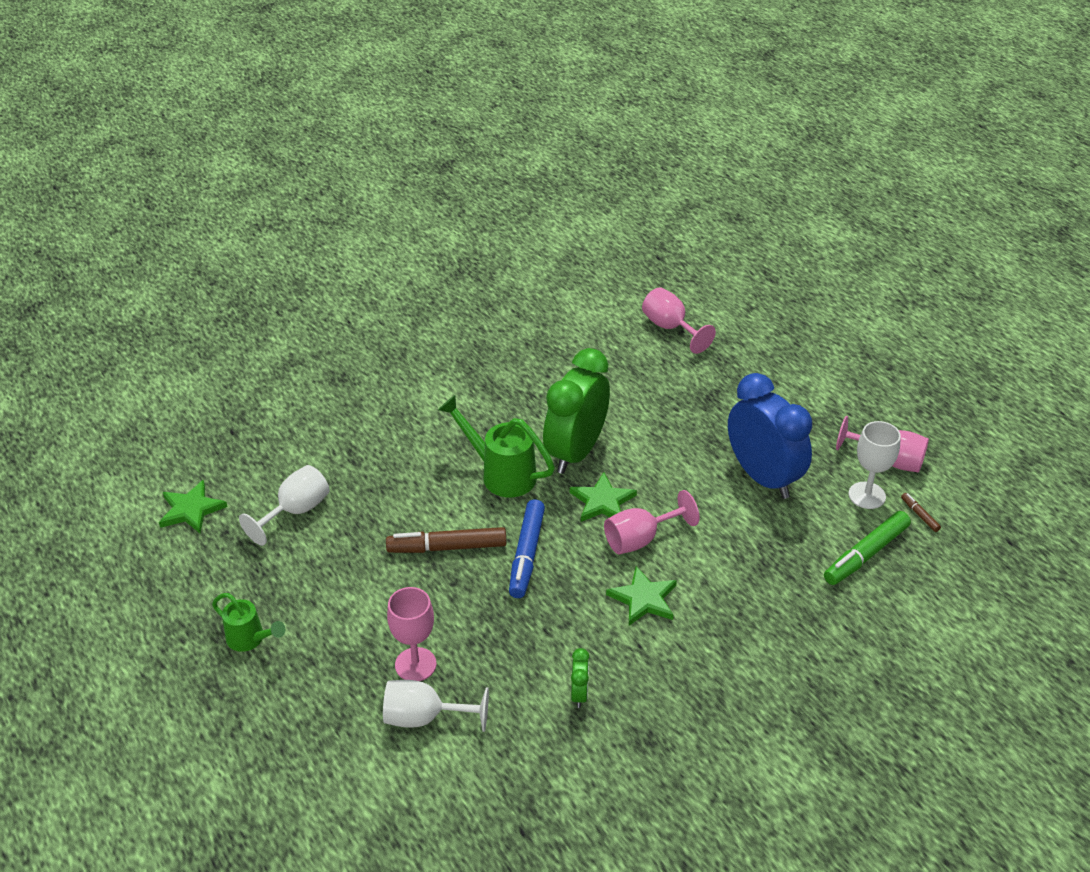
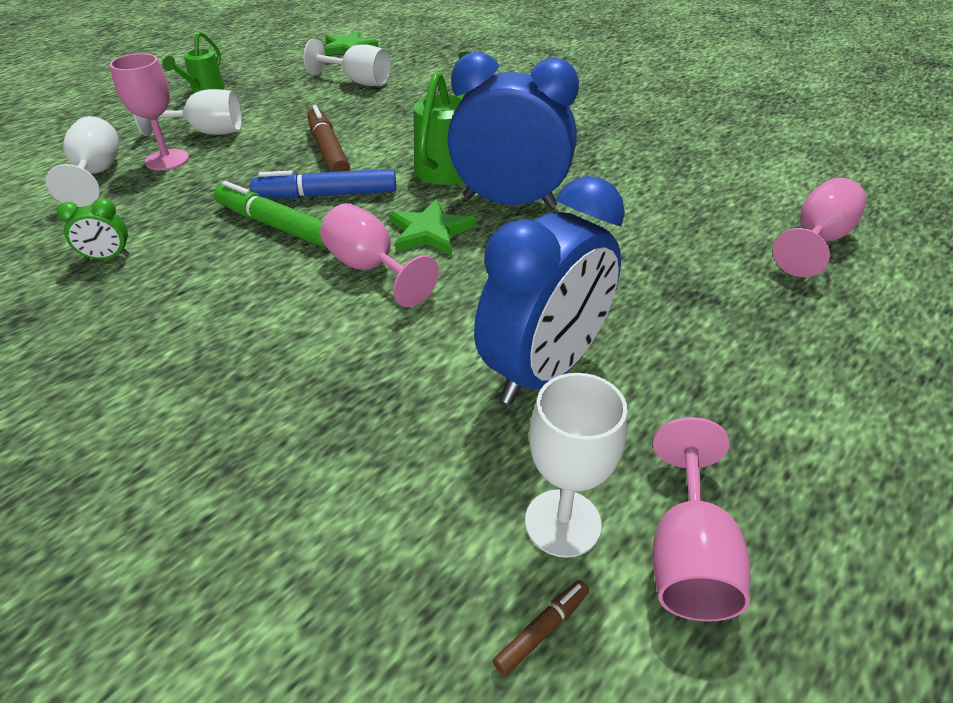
camera: 75 degrees right, 0 degrees up
green clock [543,348,610,474] -> blue clock [448,52,579,208]
green star [606,566,677,626] -> none
green marker [824,511,911,585] -> green marker moved to [214,181,327,248]
none -> white goblet [133,89,242,136]

